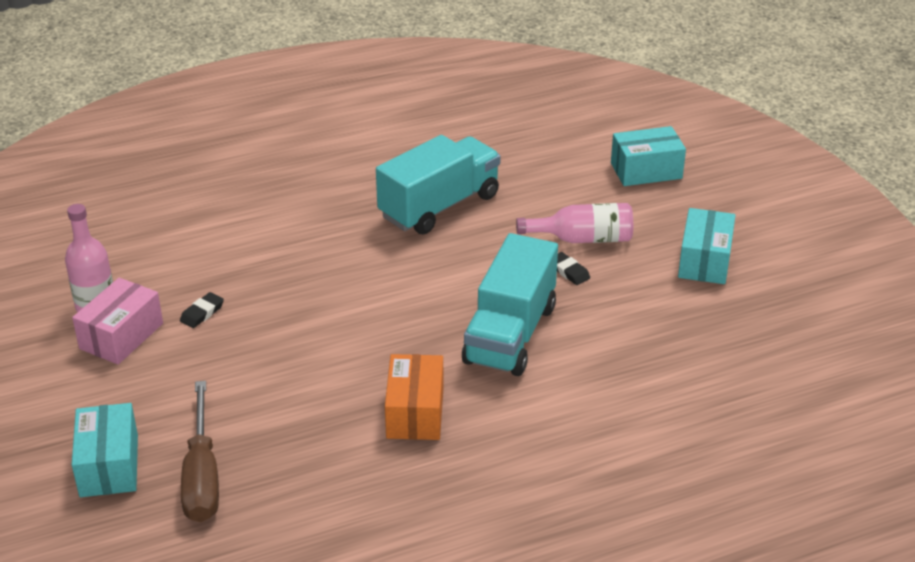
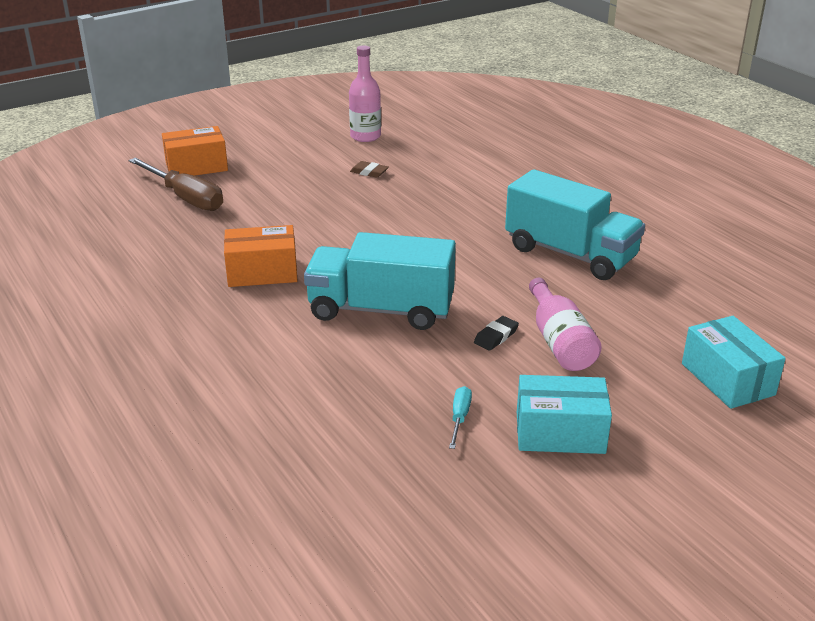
camera: 80 degrees right, 5 degrees down
pink box [72,278,163,364] -> none
turquoise box [72,403,138,497] -> orange box [162,126,228,176]
black eraser [180,292,224,328] -> brown eraser [350,161,389,178]
brown screwdriver [181,381,219,522] -> brown screwdriver turned 120 degrees counterclockwise [129,158,223,211]
none -> turquoise screwdriver [449,386,472,449]

